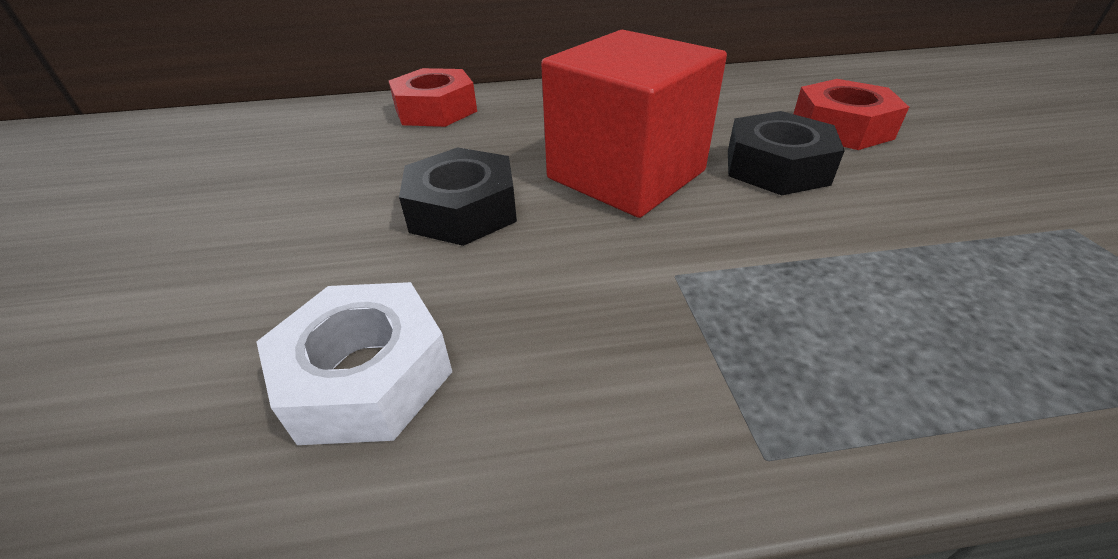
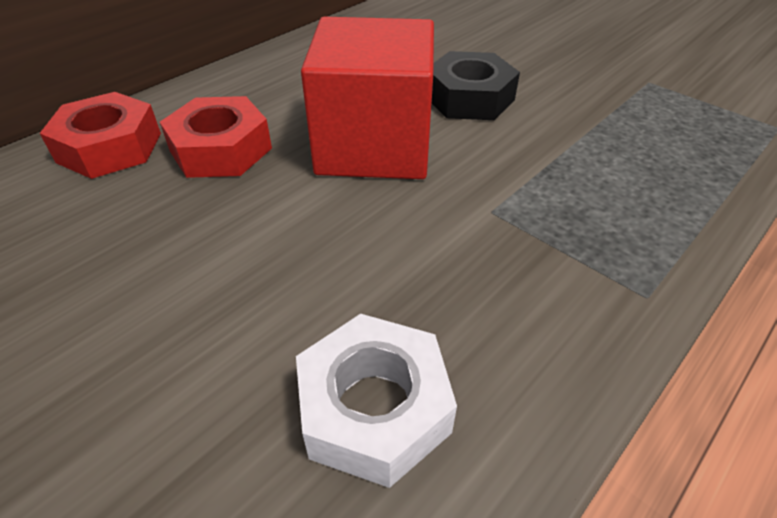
camera: 40 degrees left, 5 degrees up
black nut [399,147,517,246] -> none
red nut [793,79,909,150] -> red nut moved to [160,96,272,178]

